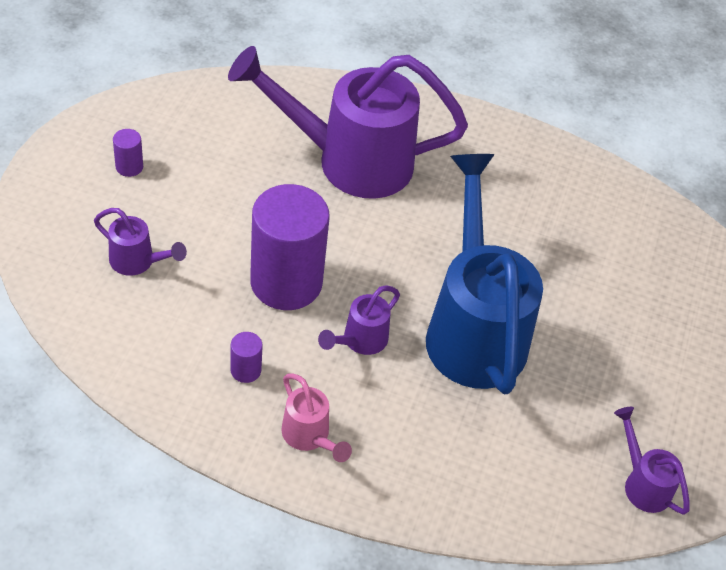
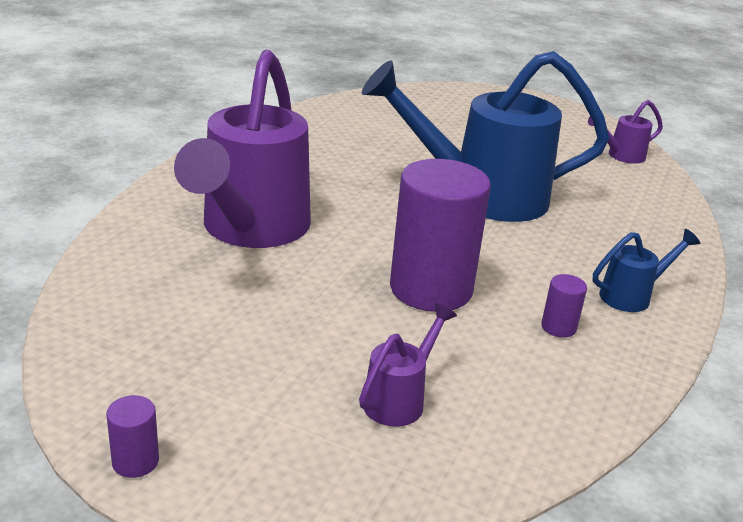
camera: 80 degrees left, 20 degrees down
purple cylinder [113,129,143,177] -> purple cylinder moved to [106,395,159,478]
pink watering can [281,374,352,462] -> blue watering can [593,229,700,312]
purple watering can [318,286,400,355] -> none

